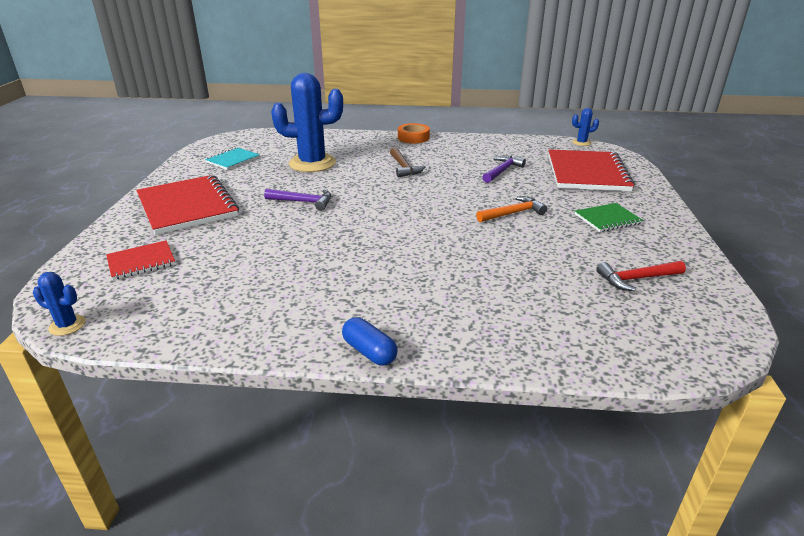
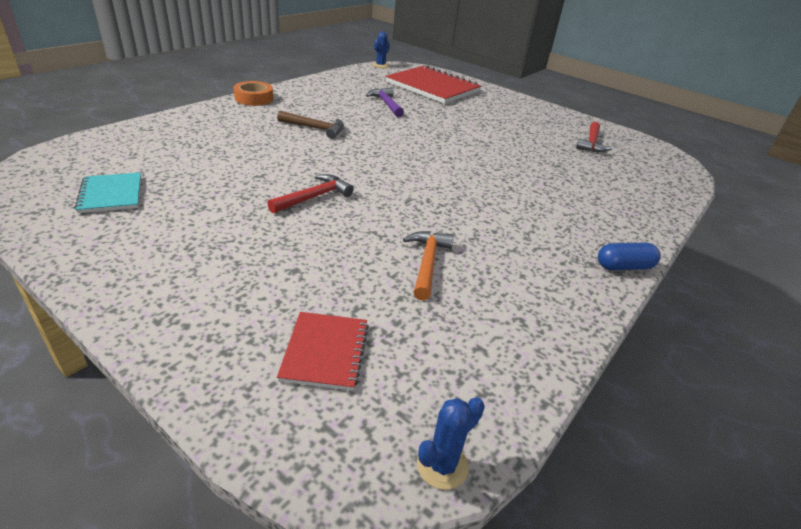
camera: 60 degrees left, 5 degrees up
red notebook [137,175,239,235] -> none
purple hammer [264,189,331,211] -> red hammer [267,174,354,213]
blue cactus [271,73,343,172] -> none
orange hammer [476,196,547,222] -> orange hammer moved to [403,231,454,301]
green notebook [575,203,643,232] -> none

